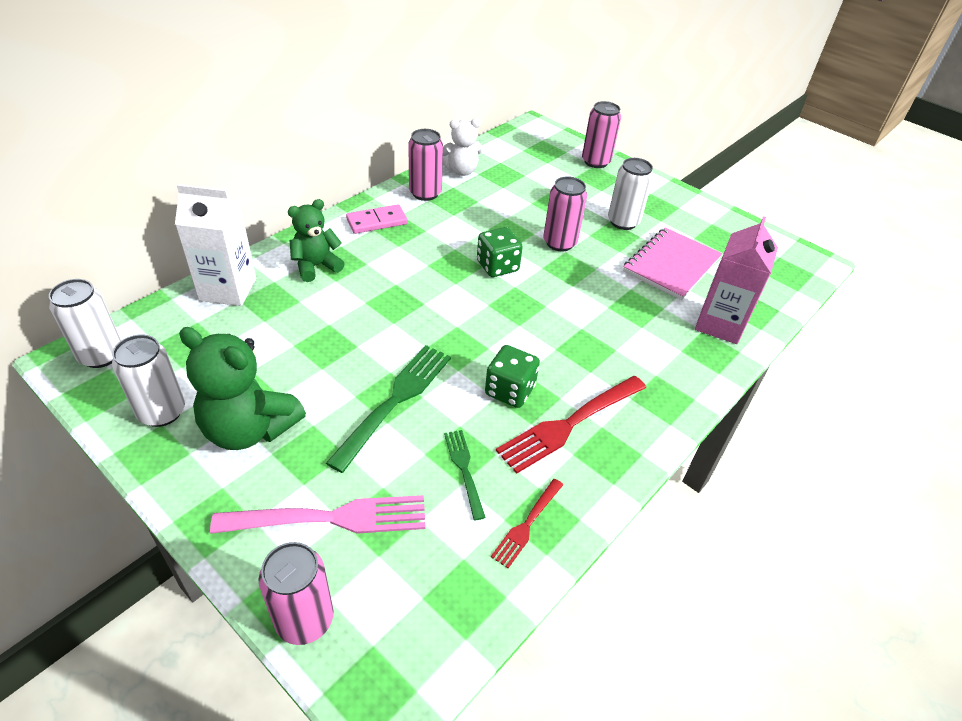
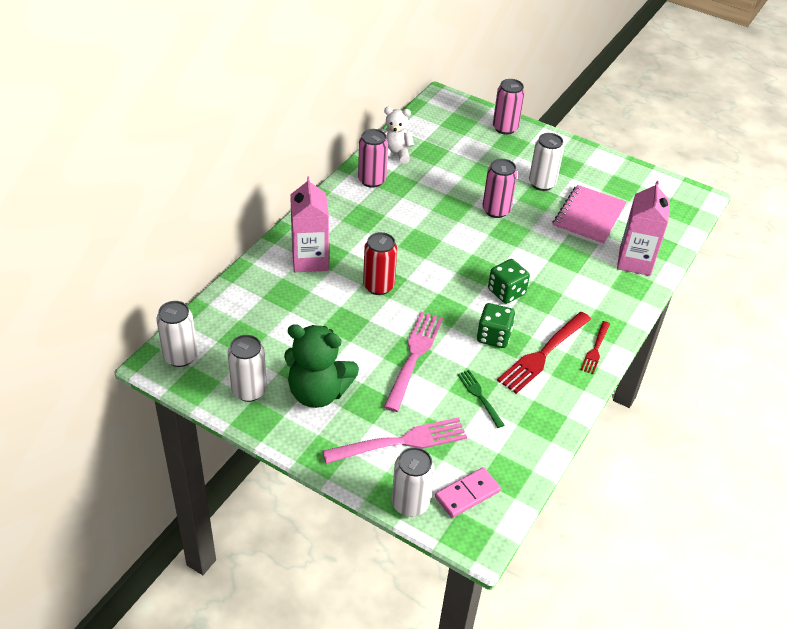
camera: 10 degrees left, 0 degrees up
white carton [175,184,256,306] -> none
pink can [259,542,333,645] -> white can [392,447,435,517]
green teddy bear [288,199,345,282] -> pink carton [290,176,329,272]
green fork [326,345,451,473] -> pink fork [384,312,443,412]
pink domino [346,204,408,234] -> pink domino moved to [435,467,501,518]
white teddy bear [443,118,483,176] -> white teddy bear turned 150 degrees counterclockwise [381,107,414,164]
green dice [477,227,523,277] -> green dice moved to [488,259,530,304]
red fork [491,479,563,568] -> red fork moved to [580,321,610,374]
none -> red can [363,232,397,295]

